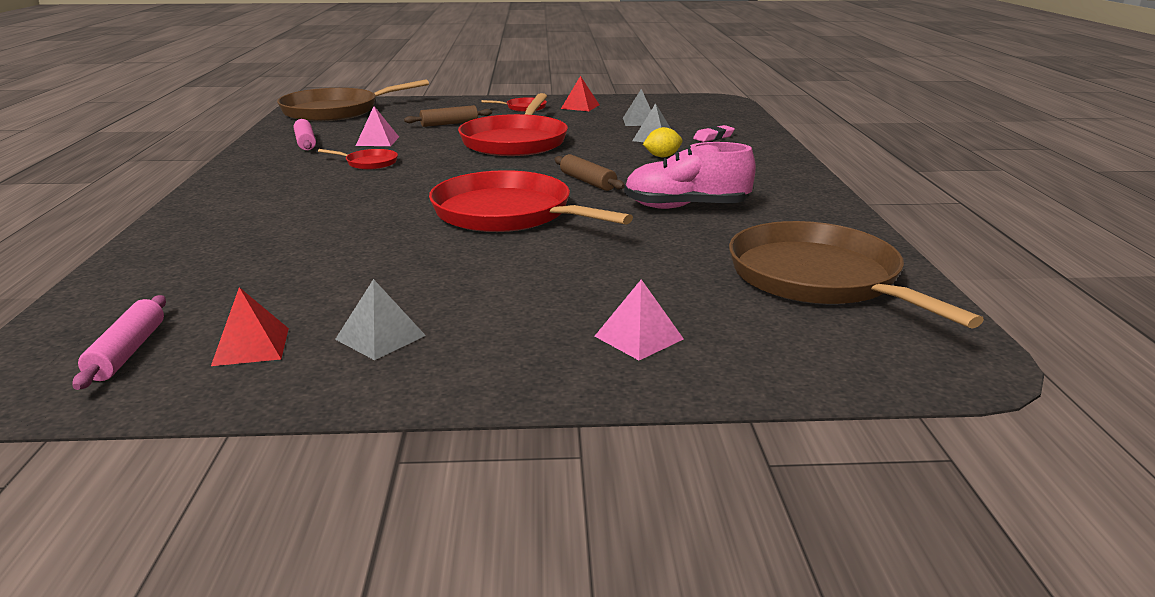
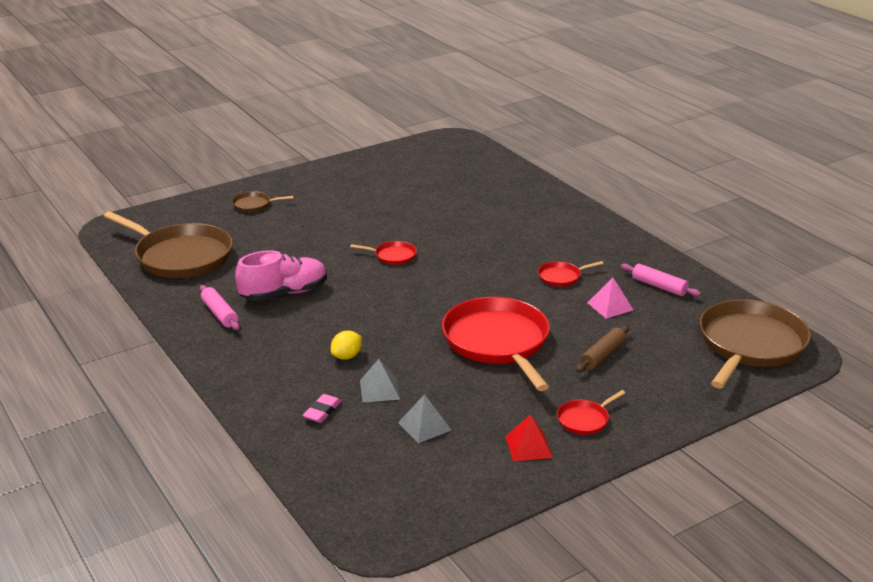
camera: 150 degrees right, 5 degrees up
pink rolling pin [73,295,166,390] -> pink rolling pin moved to [200,285,240,330]
red pyramid [211,287,289,366] -> none
grey pyramid [335,279,426,360] -> none
red pan [429,170,633,232] -> red pan [350,241,417,265], size x0.43
brown rolling pin [554,154,624,191] -> none
pink pyramid [595,279,684,360] -> brown pan [232,192,294,212]

